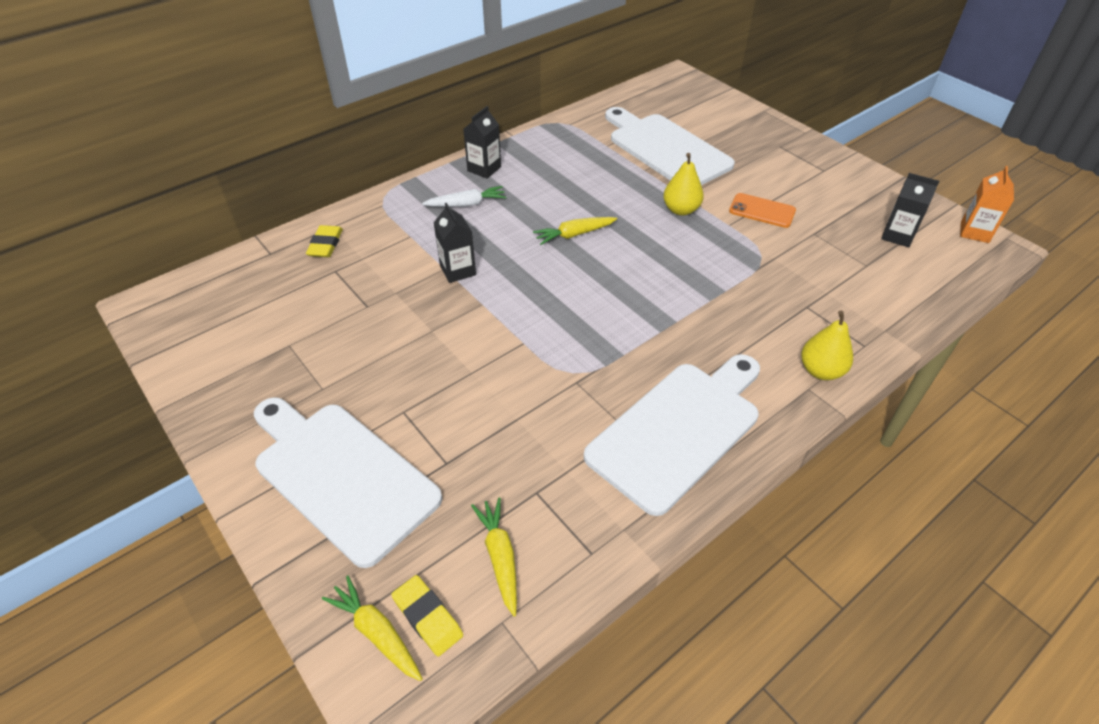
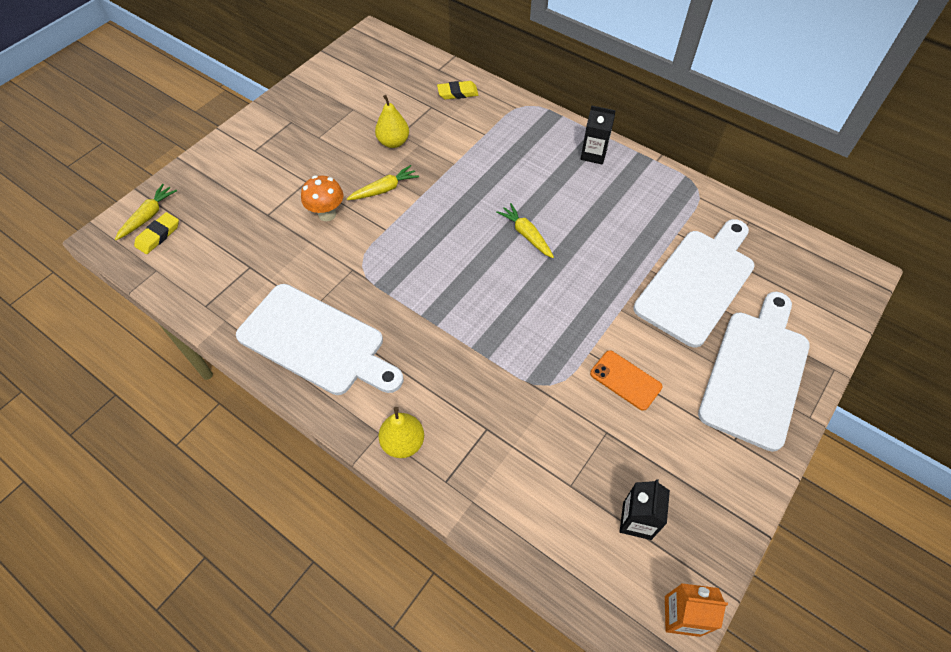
camera: 75 degrees right, 10 degrees up
white cutting board [254,397,442,568] -> white cutting board moved to [698,292,810,452]
white carrot [422,186,506,207] -> none
black carton [434,203,476,283] -> none
yellow carrot [471,497,517,616] -> yellow carrot moved to [347,165,419,200]
yellow pear [663,153,704,216] -> yellow pear moved to [375,95,409,148]
orange phone [729,193,796,228] -> orange phone turned 60 degrees counterclockwise [590,350,662,411]
none -> orange mushroom [301,175,344,221]

